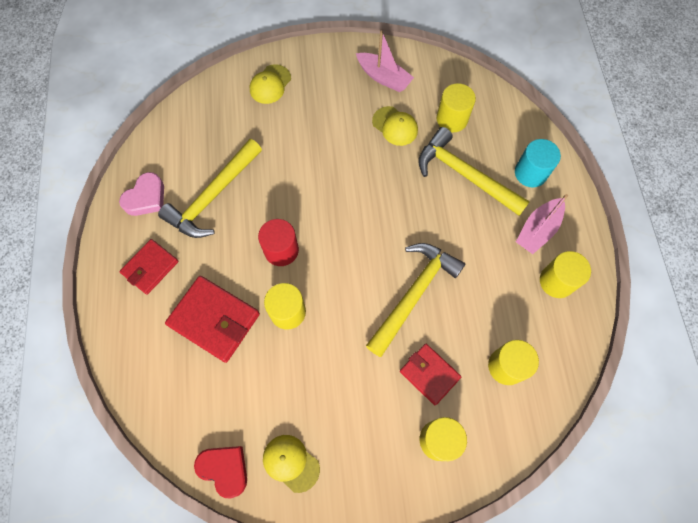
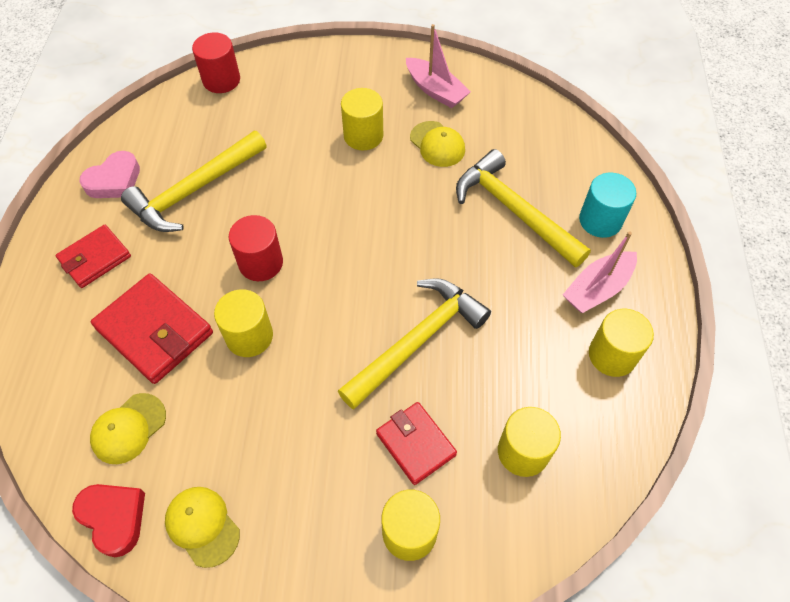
camera: 10 degrees right, 10 degrees down
yellow cap [250,64,291,104] -> yellow cap moved to [90,393,166,464]
yellow cylinder [437,83,476,132] -> yellow cylinder moved to [341,88,383,150]
none -> red cylinder [192,32,240,93]

